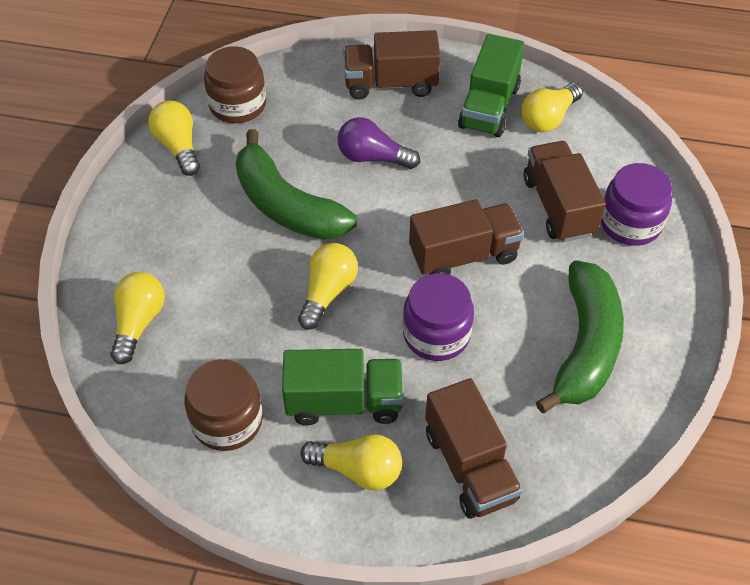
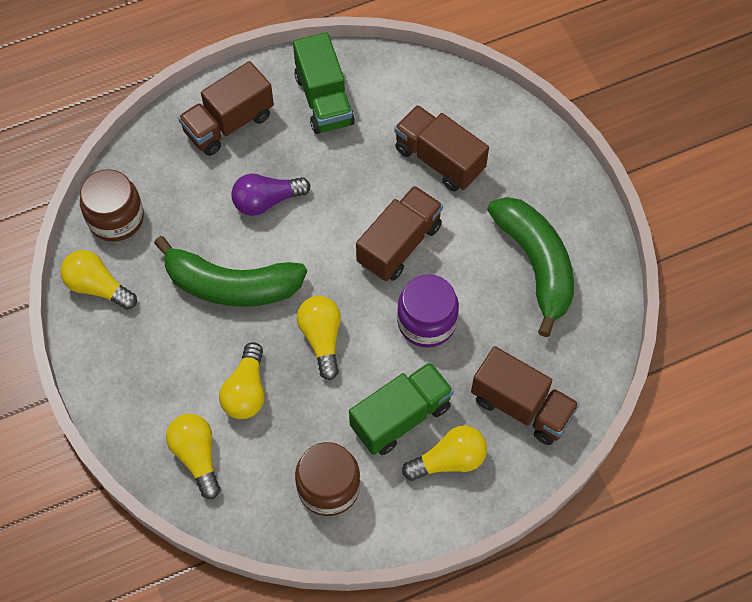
camera: 35 degrees left, 10 degrees up
yellow light bulb [521,83,583,132] -> yellow light bulb moved to [219,342,265,419]
purple jar [601,163,672,246] -> none

